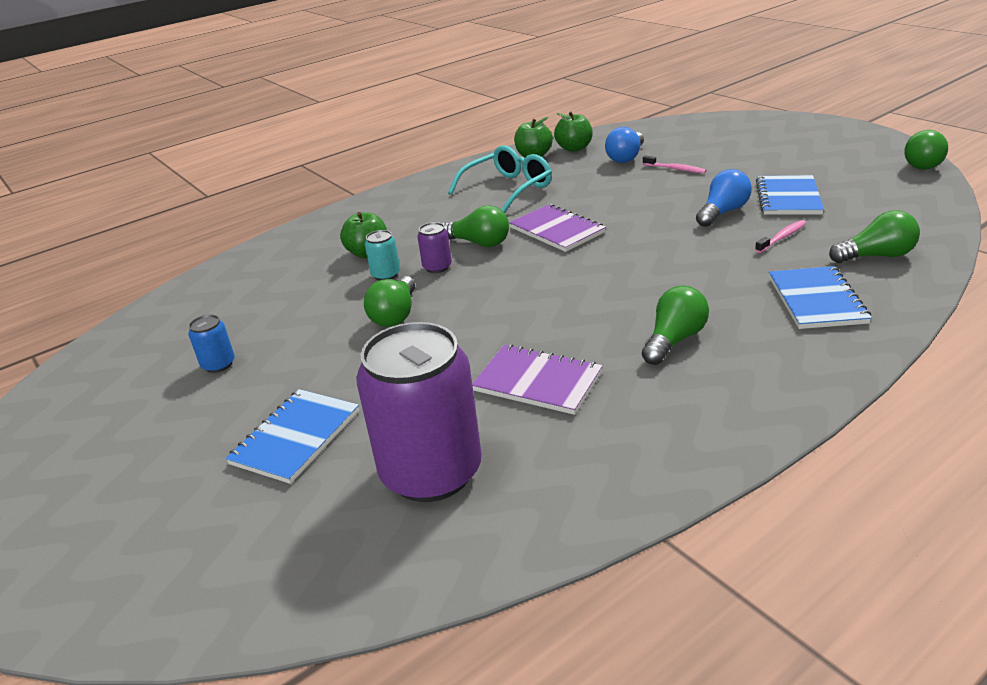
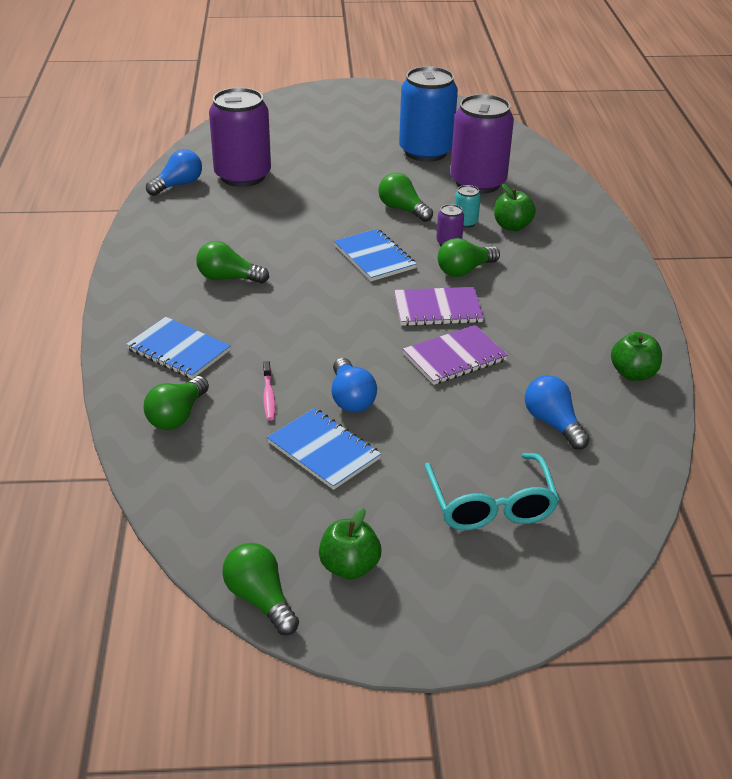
camera: 120 degrees right, 5 degrees up
blue can [188,314,235,373] -> blue can [399,66,458,162], size x2.42
blue notebook [226,389,359,484] -> blue notebook moved to [334,229,416,281]
turquoise glasses [448,145,552,213] -> turquoise glasses moved to [425,453,559,530]
purple notebook [472,344,603,415] -> purple notebook moved to [403,325,508,385]
green apple [554,112,593,152] -> green apple moved to [319,508,381,580]
green light bulb [642,286,709,365] -> green light bulb turned 120 degrees clockwise [196,241,269,284]
pink toothbrush [643,156,707,173] -> none
none -> blue light bulb [146,149,202,196]
none -> purple can [450,94,514,194]

